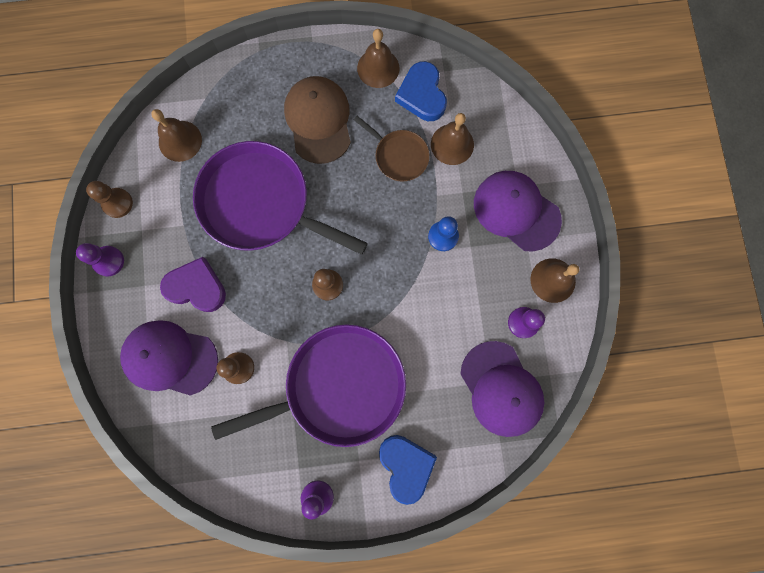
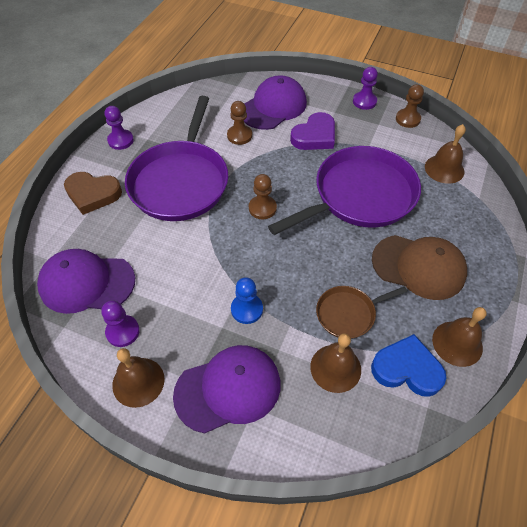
camera: 120 degrees right, 25 degrees down
blue heart [379,435,437,505] -> brown heart [64,172,122,215]

